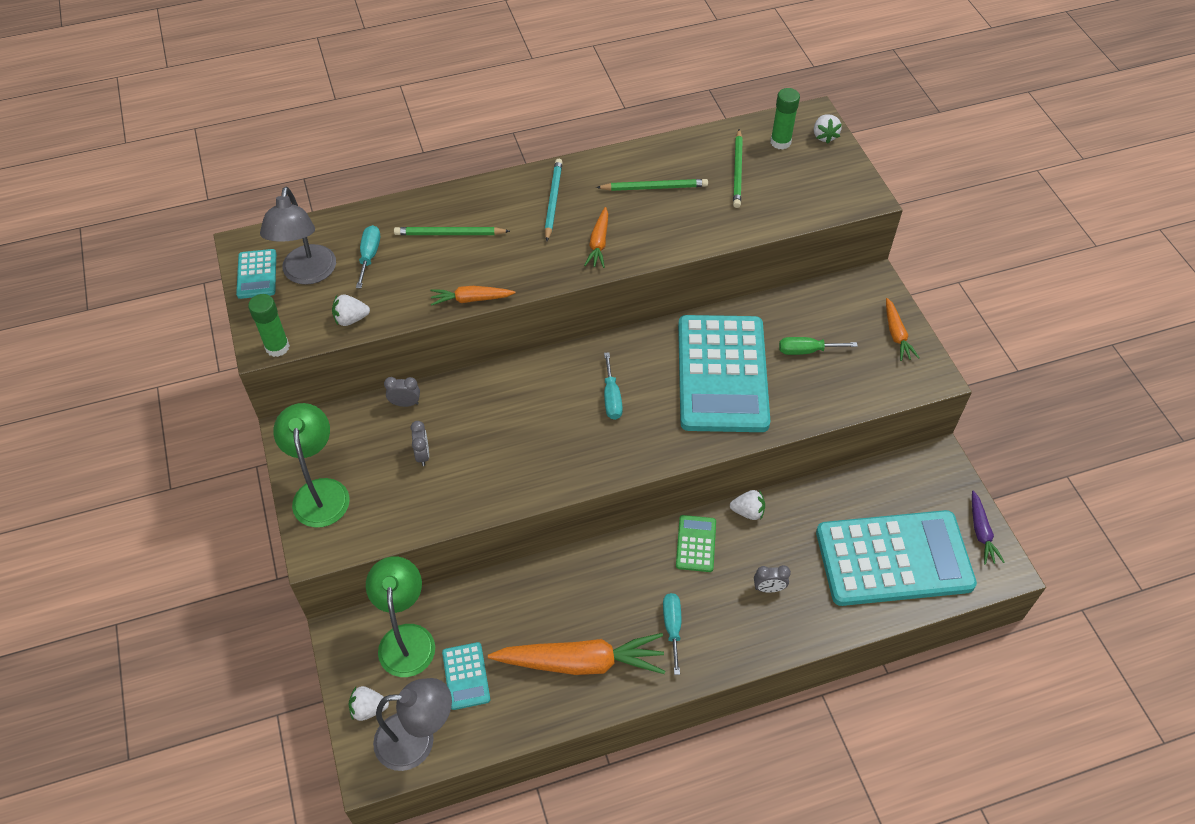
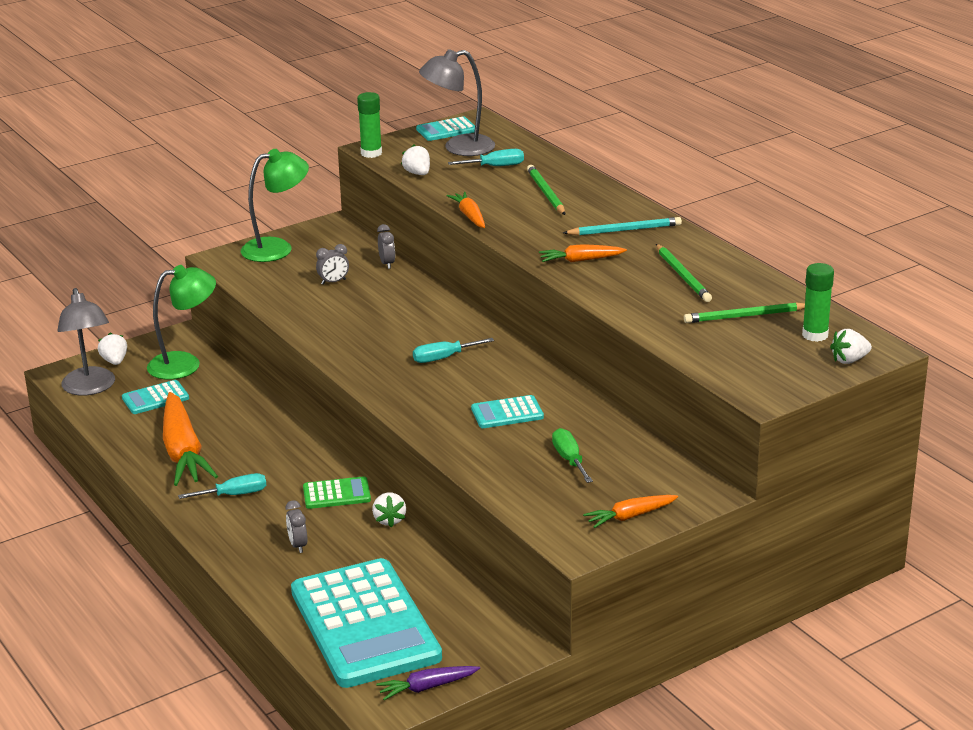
camera: 75 degrees right, 25 degrees down
turquoise calculator [678,315,770,432] -> turquoise calculator [471,395,544,428], size x0.42

